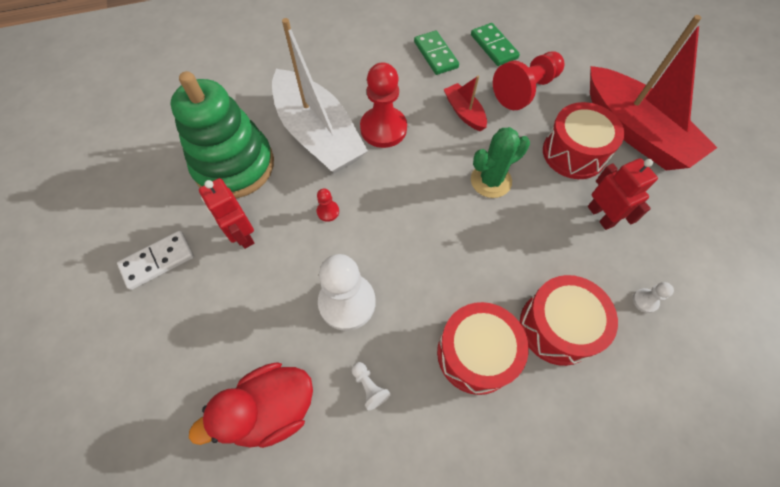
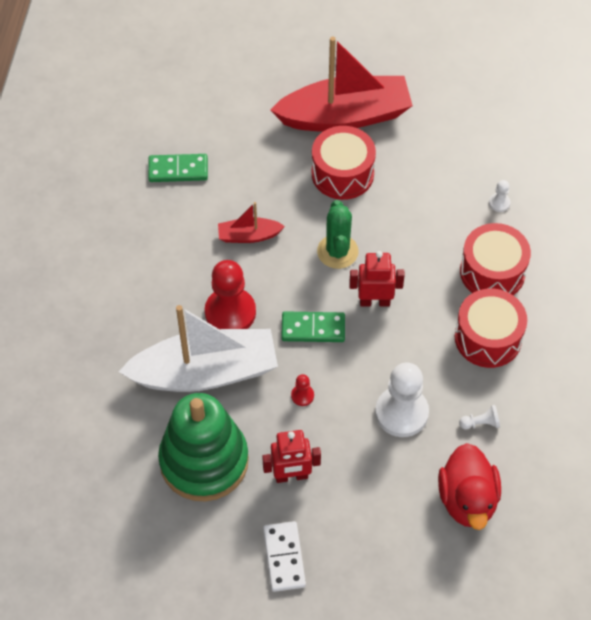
camera: 65 degrees left, 5 degrees down
green domino [414,31,459,75] -> green domino moved to [281,311,345,342]
red pawn [493,51,564,110] -> none
red robot [588,158,658,230] -> red robot moved to [349,251,405,306]

